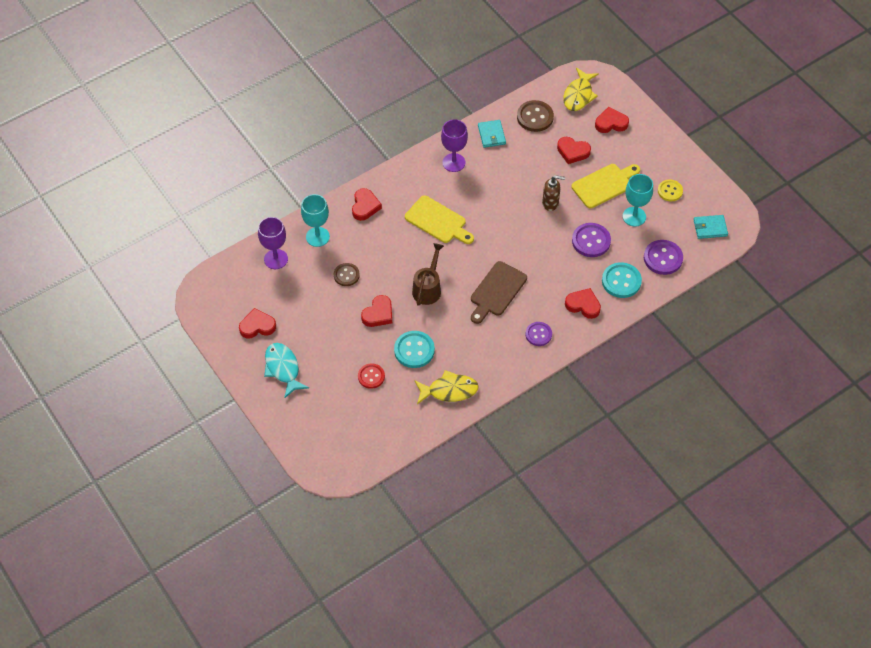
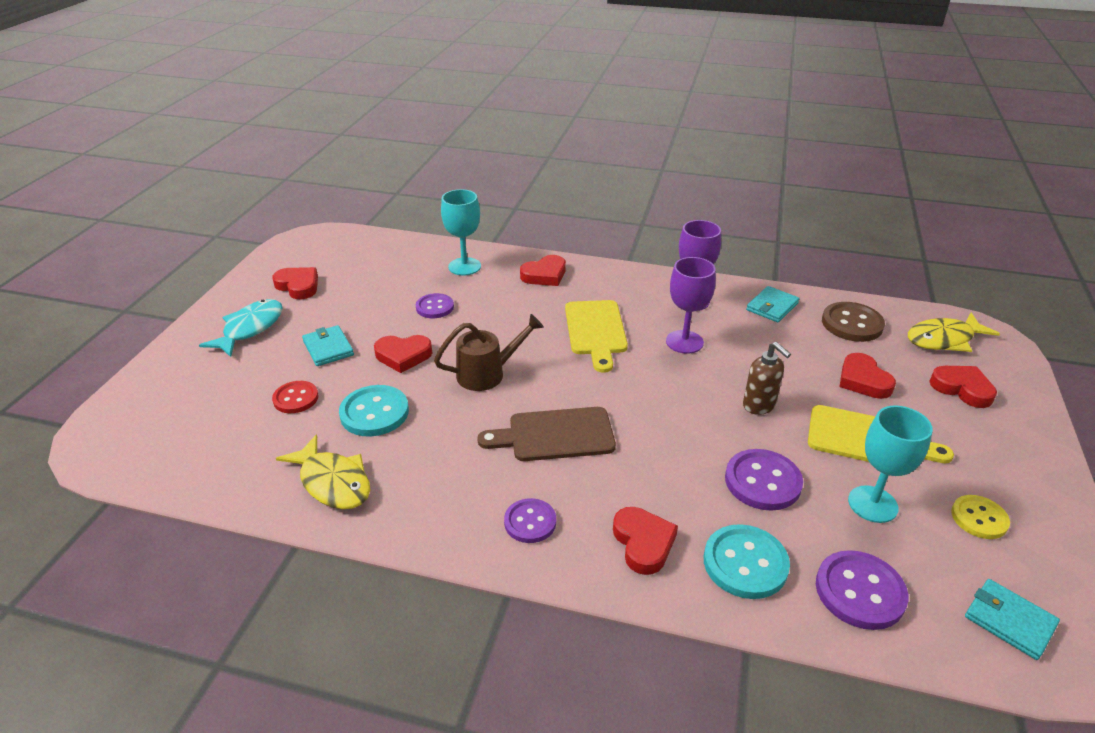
camera: 50 degrees right, 20 degrees down
purple goblet [258,217,288,269] -> purple goblet moved to [666,257,716,354]
brown button [334,263,360,286] -> purple button [416,293,454,318]
none -> turquoise wallet [302,325,354,366]

